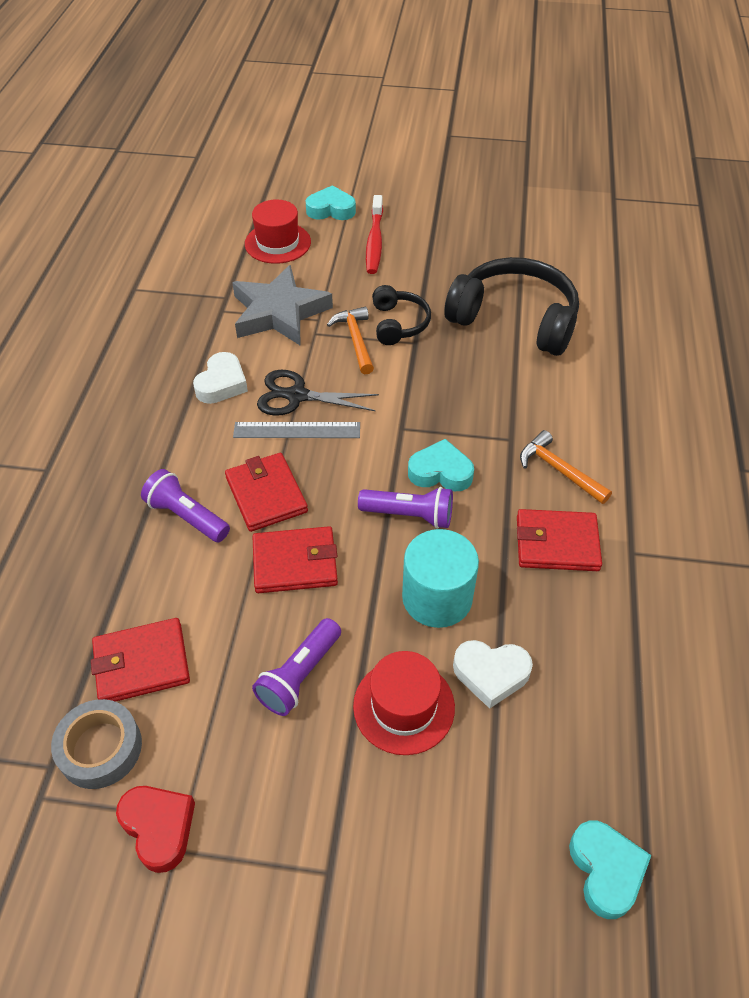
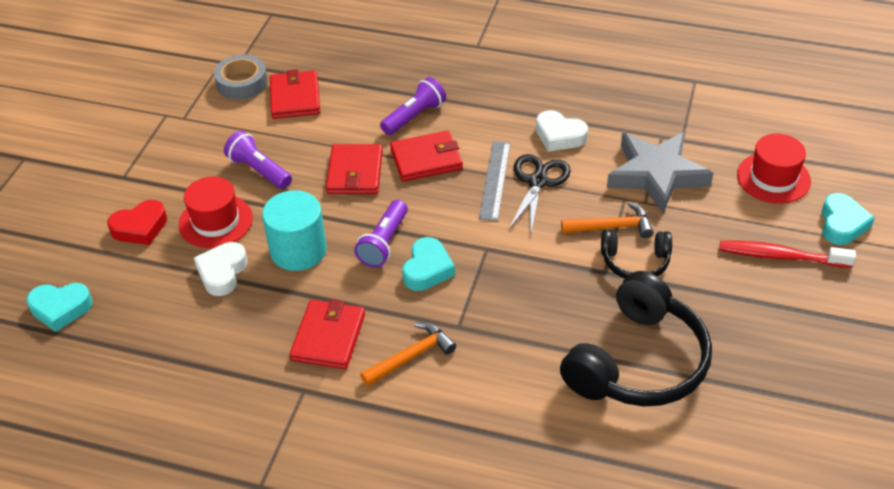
camera: 100 degrees right, 5 degrees down
red heart [116,786,195,873] -> red heart moved to [107,200,167,245]

